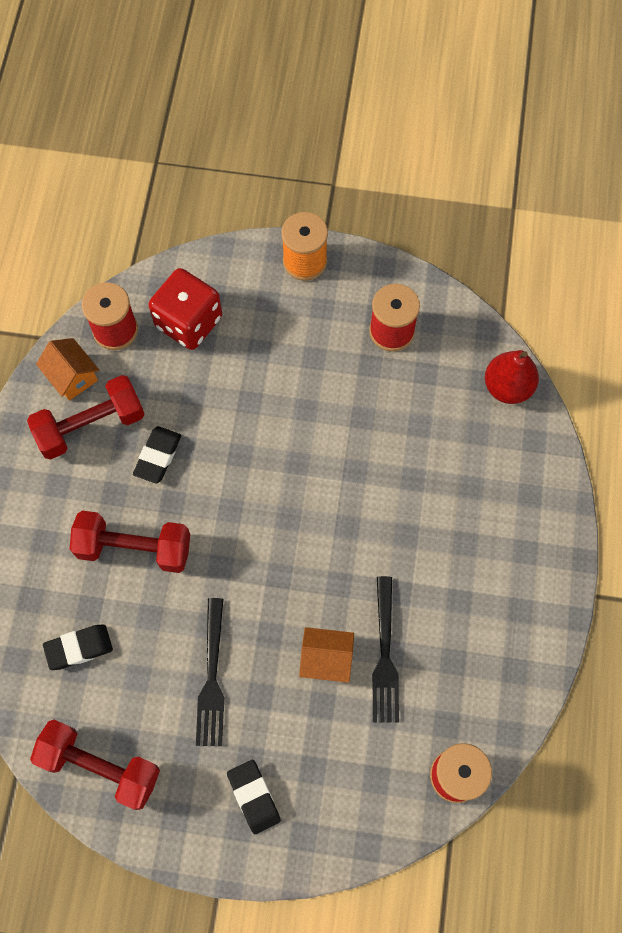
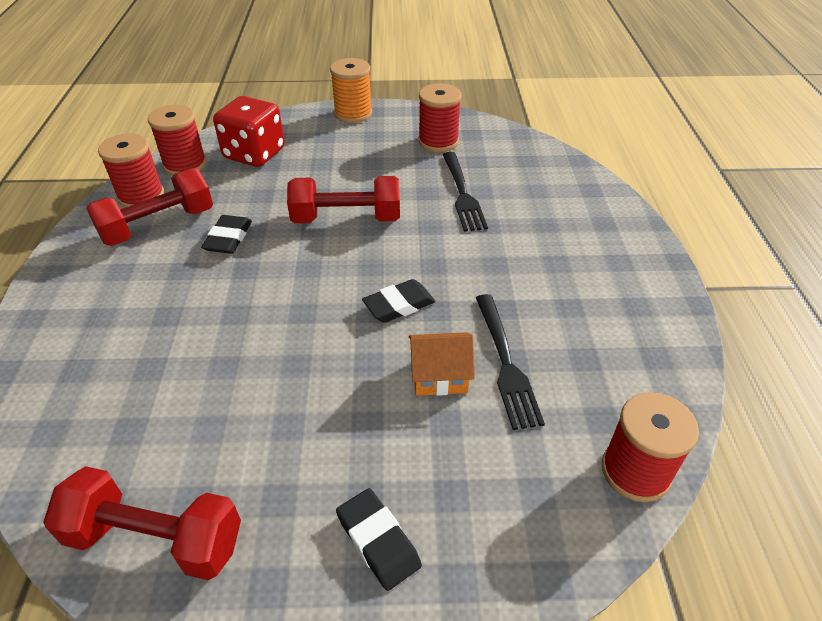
camera: 10 degrees left, 25 degrees down
orange house [36,338,99,401] -> red spool [98,133,164,208]
black eraser [43,624,113,670] -> black eraser moved to [362,279,436,323]
red dumbbell [70,511,190,573] -> red dumbbell moved to [287,176,400,223]
black fork [196,598,224,746] -> black fork moved to [442,152,488,232]
red pear [485,350,539,404] -> none

